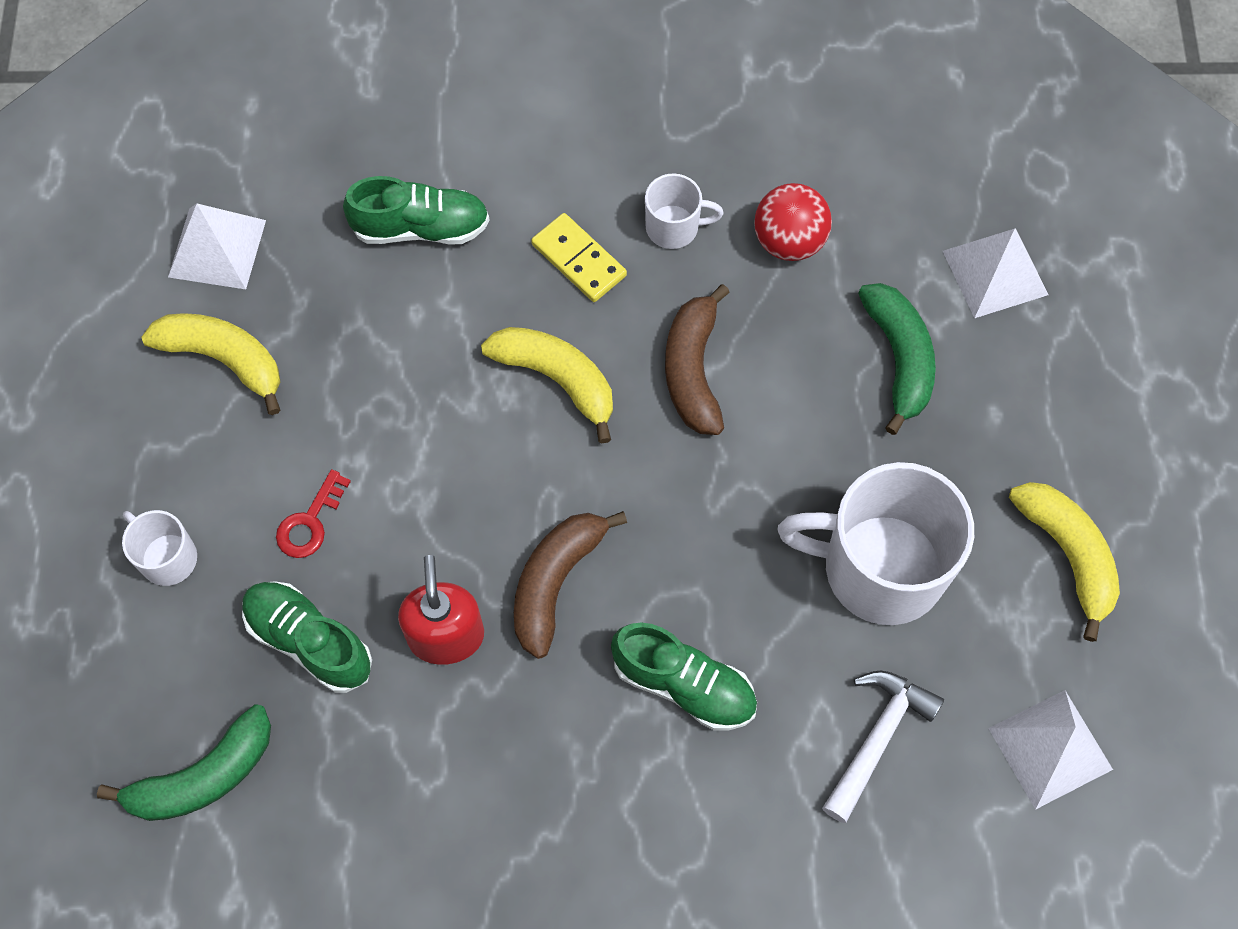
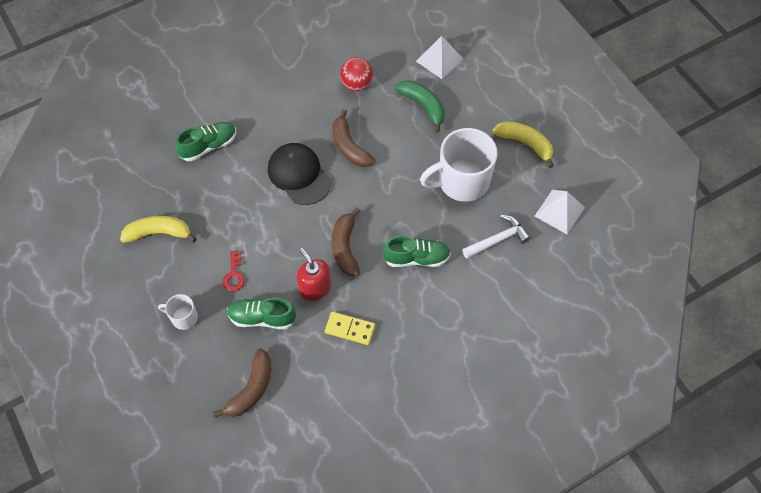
camera: 30 degrees left, 5 degrees down
green banana [97,704,271,821] -> brown banana [214,348,271,417]
white pyramid [168,204,266,289] -> none
yellow banana [481,327,613,443] -> black cap [268,143,331,205]
yellow domino [531,213,627,302] -> yellow domino moved to [325,312,375,345]
white mug [645,173,724,249] -> none
white hammer [822,671,944,823] -> white hammer turned 60 degrees clockwise [462,215,531,259]

